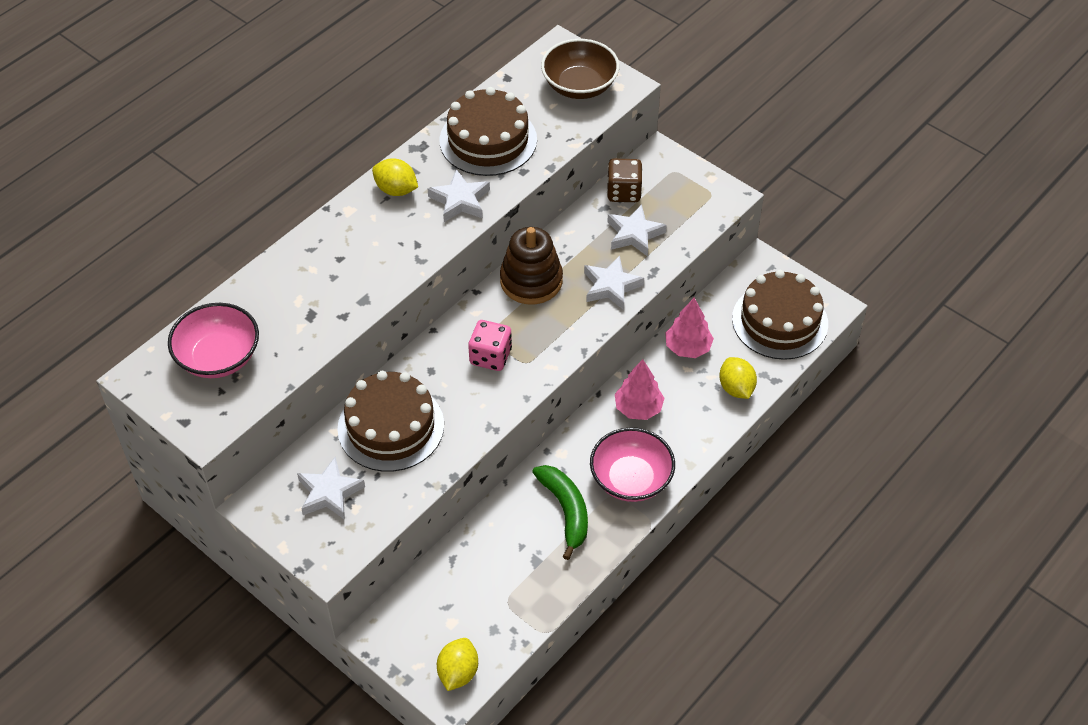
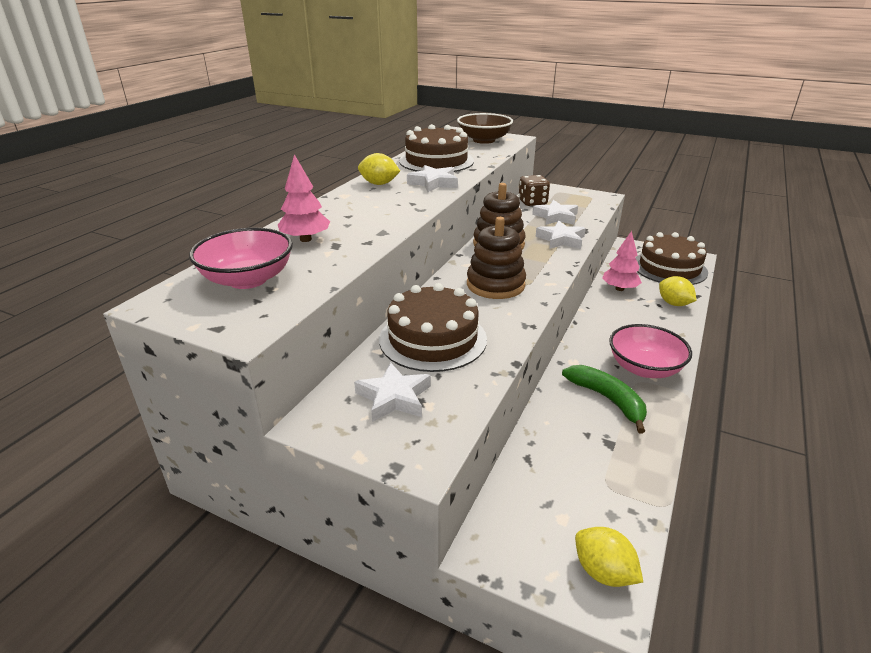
camera: 15 degrees left, 20 degrees down
yellow lemon [437,638,478,691] -> yellow lemon turned 45 degrees counterclockwise [575,527,643,587]
pink dice [468,320,512,371] -> brown stacking toy [467,217,526,299]
pink tree [615,359,664,420] -> pink tree moved to [278,154,330,242]

